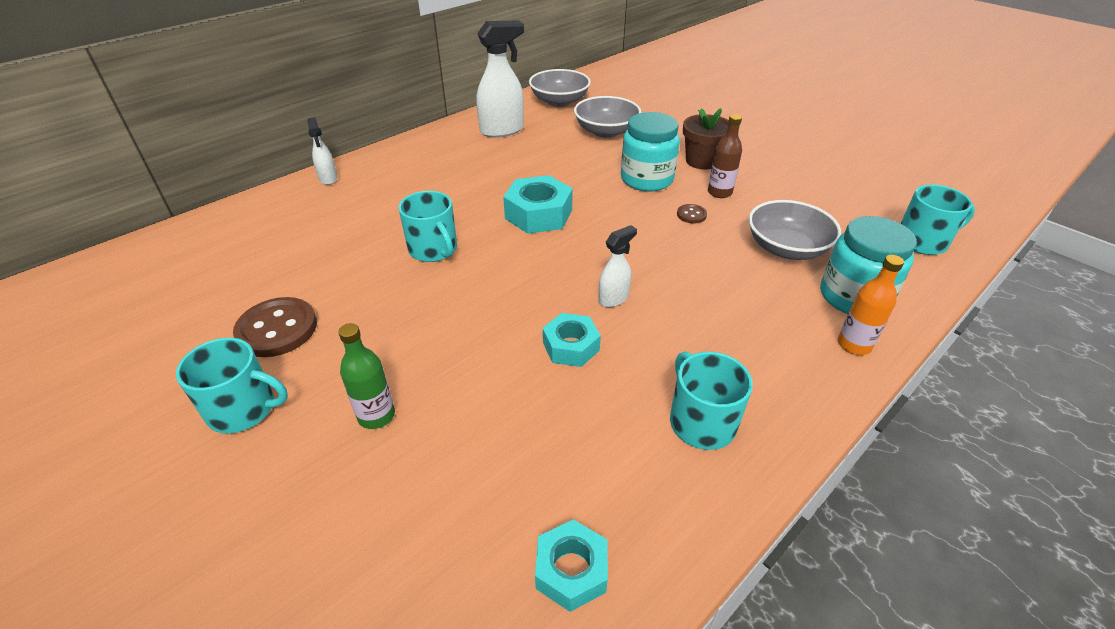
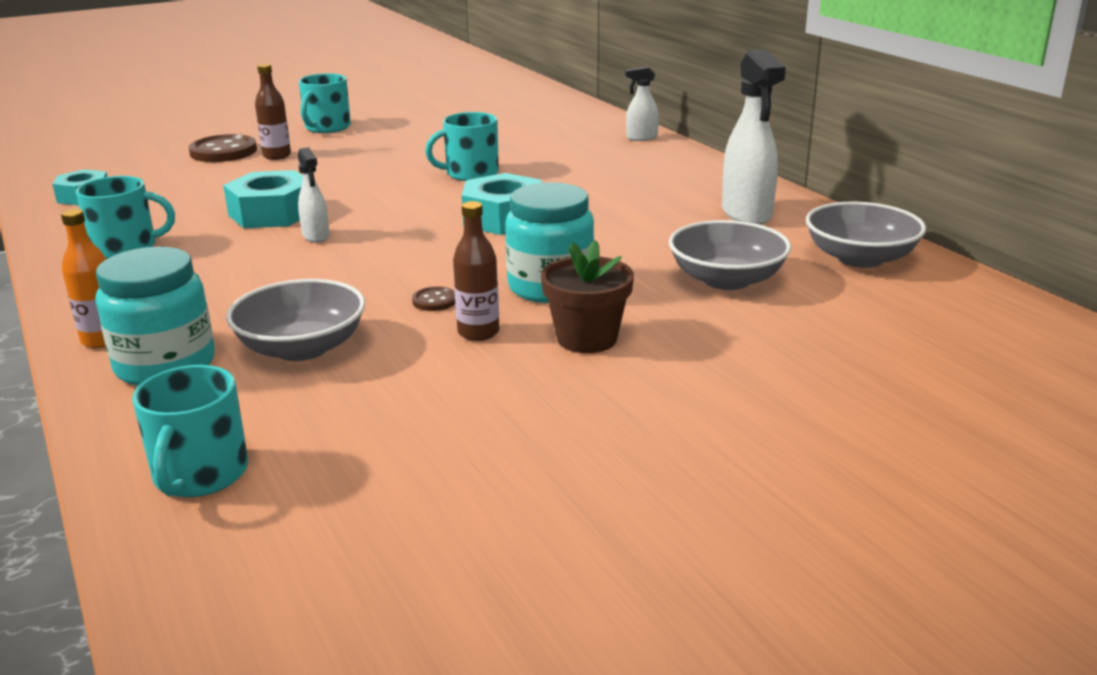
camera: 105 degrees right, 15 degrees down
brown button [233,297,317,357] -> brown button moved to [189,134,257,162]
green bottle [338,323,395,429] -> brown bottle [255,64,291,160]
turquoise nut [543,313,601,367] -> turquoise nut [223,170,303,228], size x1.54

